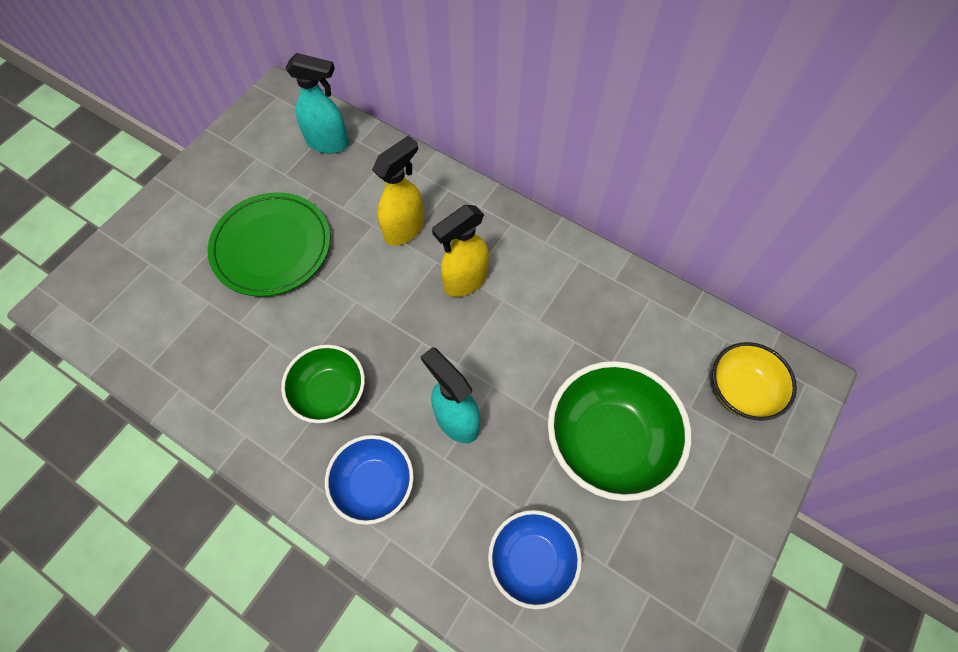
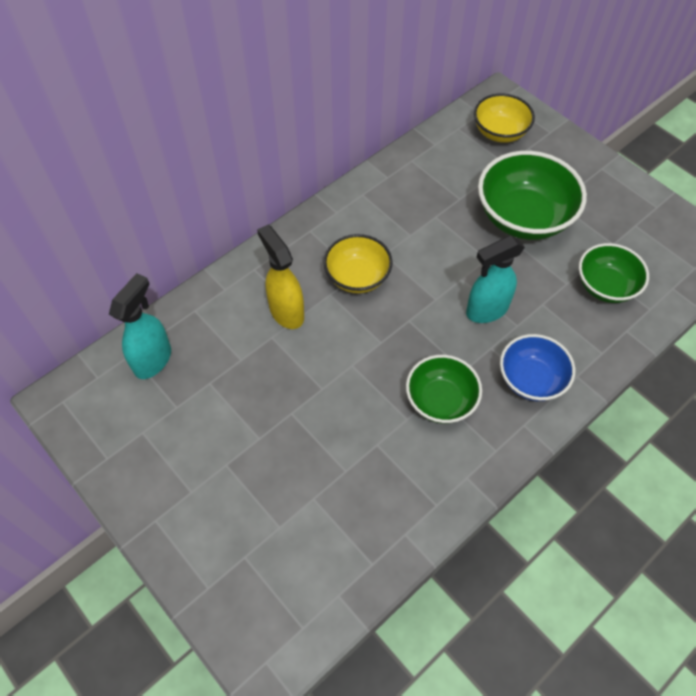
camera: 75 degrees left, 5 degrees down
green plate [208,192,330,297] -> none
yellow spray bottle [432,205,489,297] -> yellow bowl [323,234,393,293]
blue bowl [488,510,582,609] -> green bowl [579,243,649,303]

